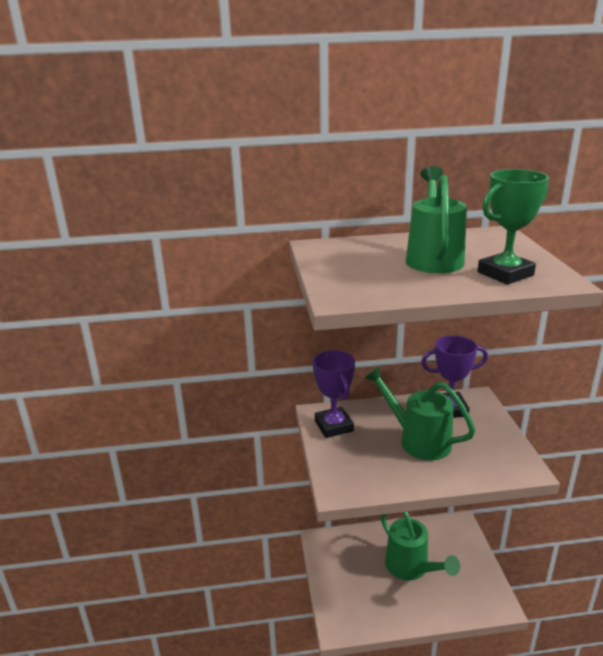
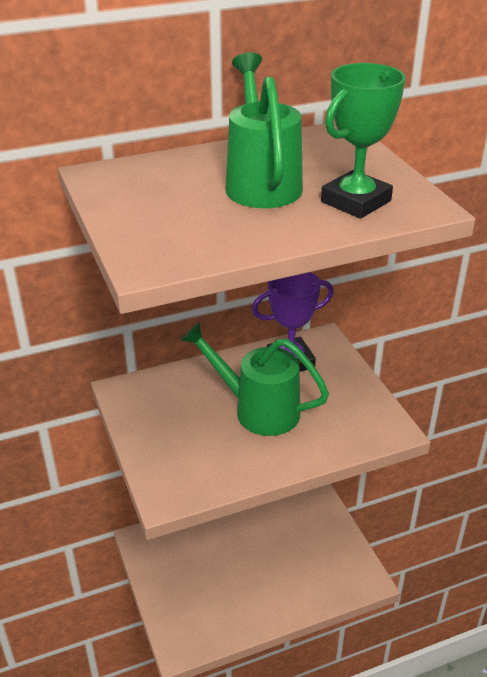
camera: 15 degrees left, 10 degrees up
purple trophy [313,350,355,438] -> none
green watering can [381,512,460,580] -> none

